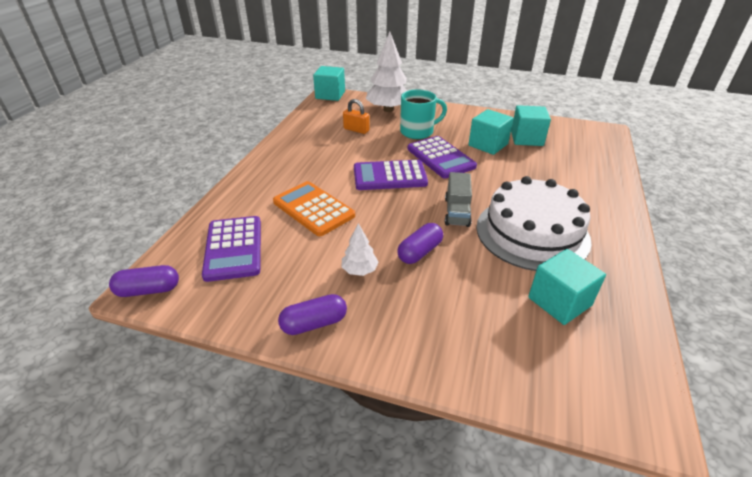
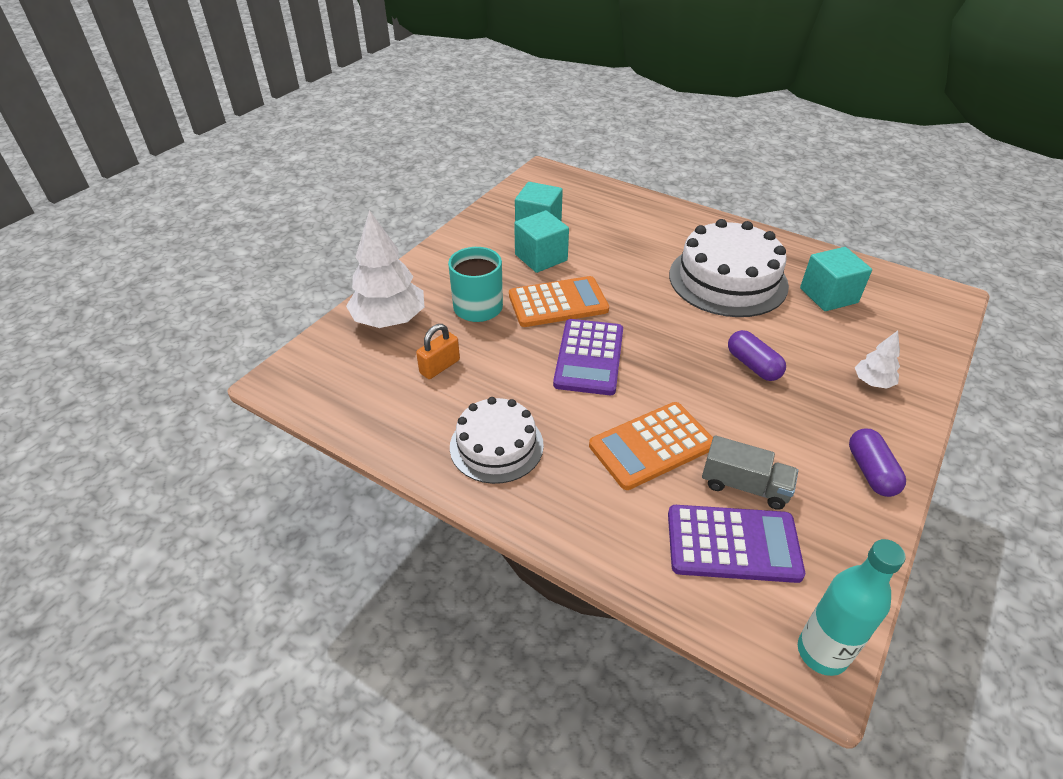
camera: 75 degrees left, 5 degrees up
purple capsule [109,265,179,297] -> turquoise bottle [798,539,906,676]
turquoise cube [313,66,345,101] -> none
white tree [341,223,379,276] -> white tree moved to [855,331,900,389]
purple calculator [407,136,477,179] -> orange calculator [509,276,609,327]
grey truck [445,172,472,227] -> grey truck moved to [702,435,798,510]
none -> white cake [450,397,544,484]

